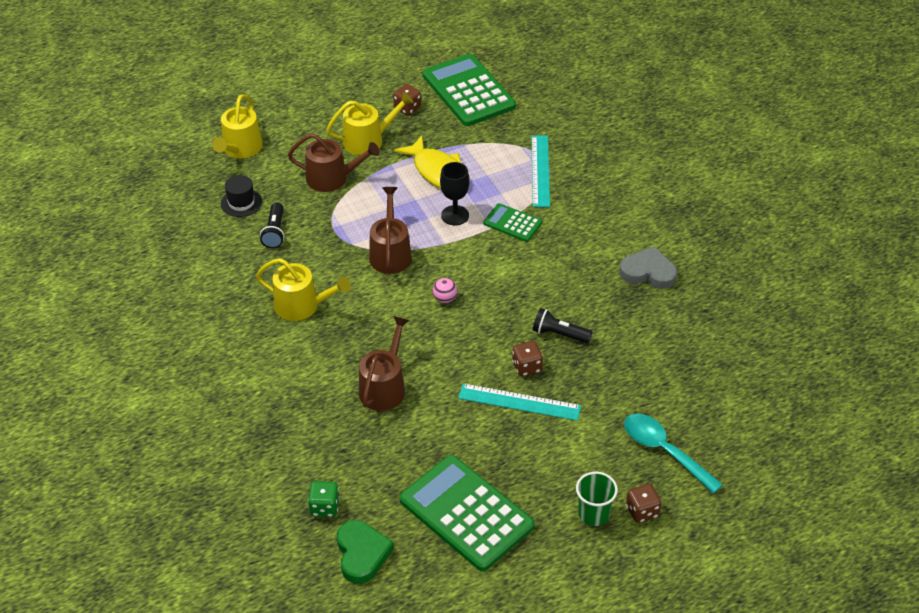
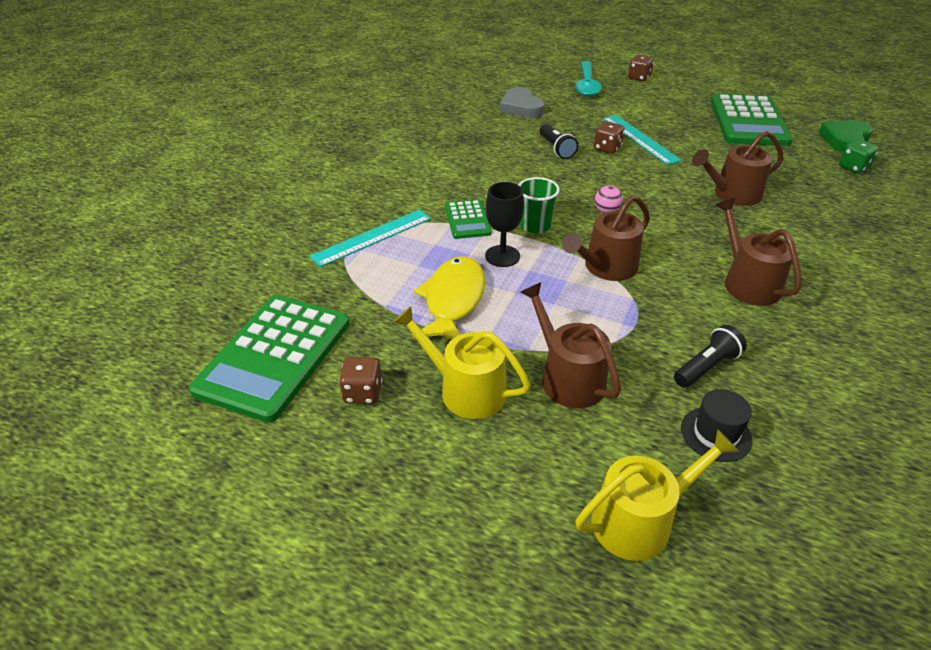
camera: 130 degrees left, 5 degrees down
yellow watering can [256,258,351,321] -> brown watering can [716,198,801,306]
green cup [576,472,618,526] -> green cup moved to [518,177,560,233]
grey heart [620,246,677,289] -> grey heart moved to [500,87,544,118]

